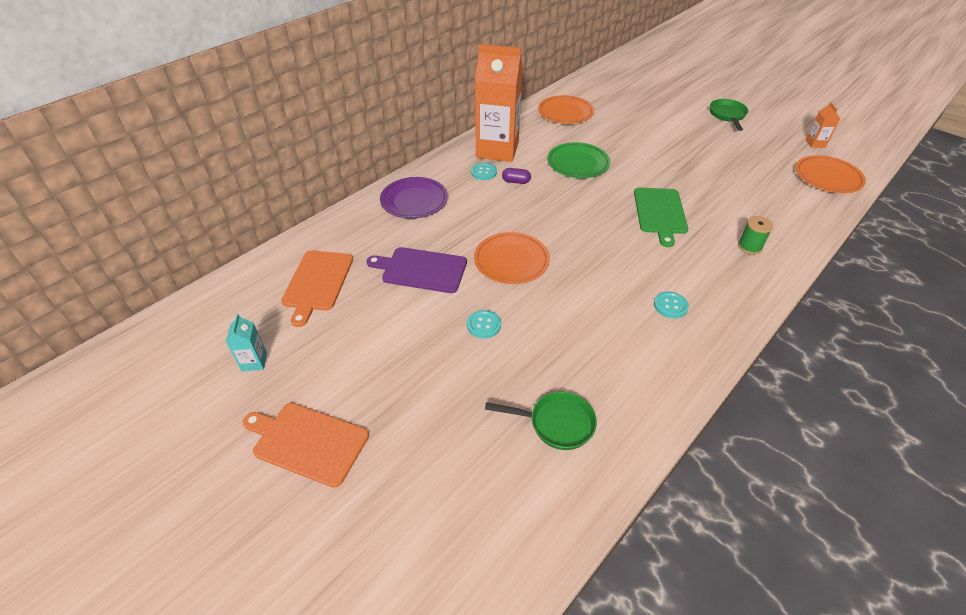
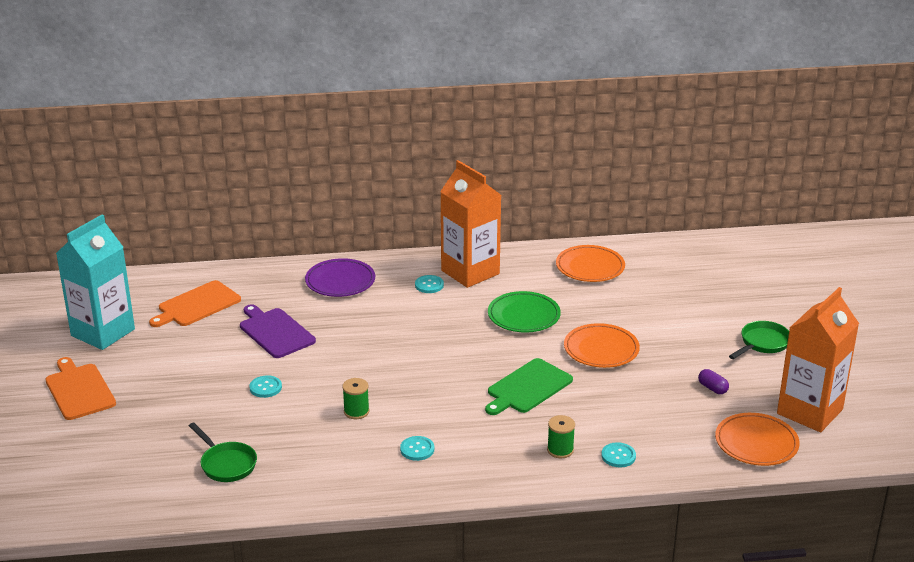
camera: 40 degrees right, 15 degrees down
turquoise carton [226,314,267,371] -> turquoise carton [56,215,135,350], size x2.49
orange plate [474,232,550,284] -> orange plate moved to [564,323,640,368]
purple capsule [502,168,531,184] -> purple capsule moved to [698,369,729,394]
orange carton [806,102,840,148] -> orange carton [777,287,859,432], size x2.49
none -> green spool [342,378,369,419]
none -> turquoise button [601,442,636,467]

